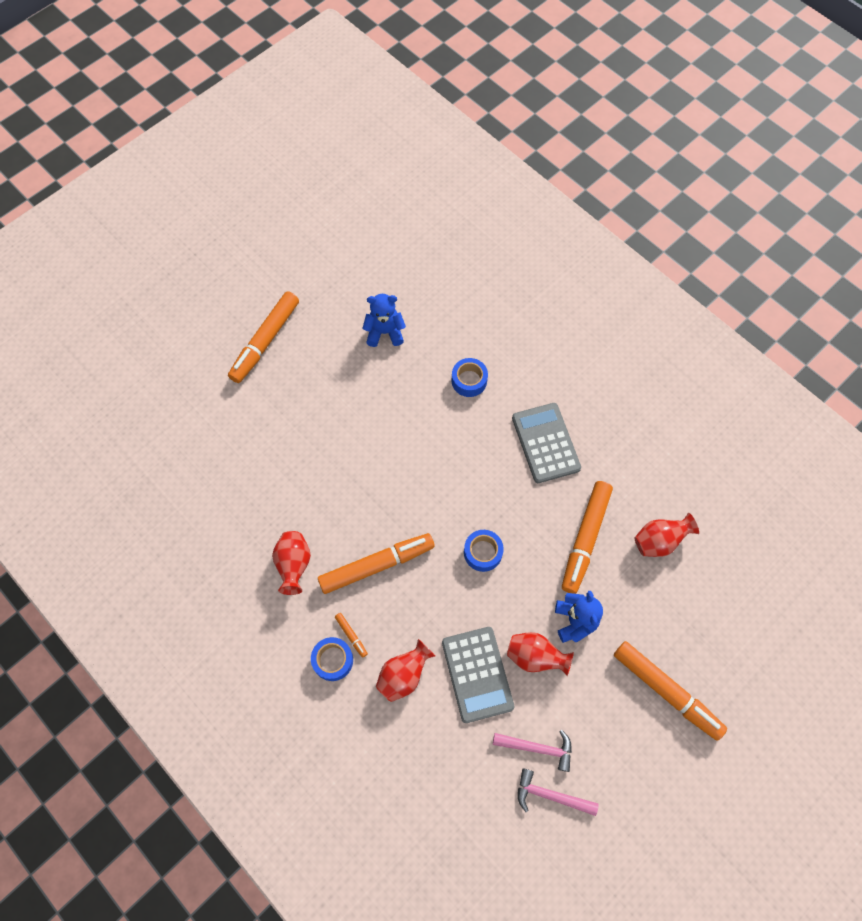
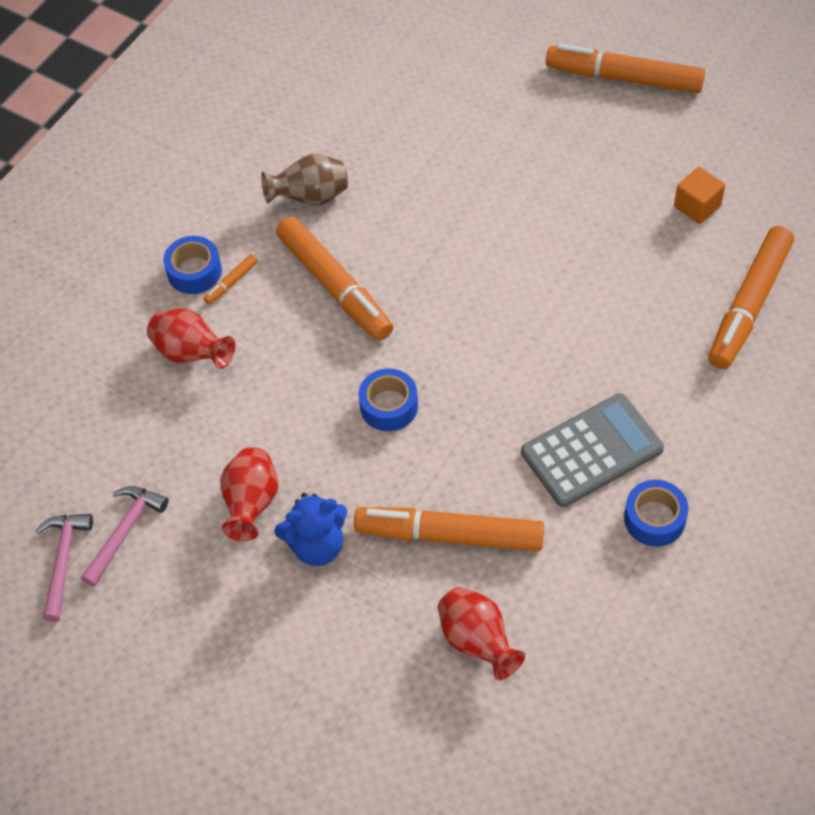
camera: 80 degrees right, 10 degrees down
red vase [272,531,311,595] -> brown vase [261,154,348,206]
blue teddy bear [362,294,406,347] -> orange cube [674,167,725,224]
grey calculator [442,627,514,723] -> none
blue tape [452,358,488,397] -> blue tape moved to [624,480,688,547]
pink hammer [493,730,572,772] -> pink hammer turned 150 degrees counterclockwise [81,486,169,587]
orange marker [614,641,727,741] -> orange marker moved to [708,226,794,369]

